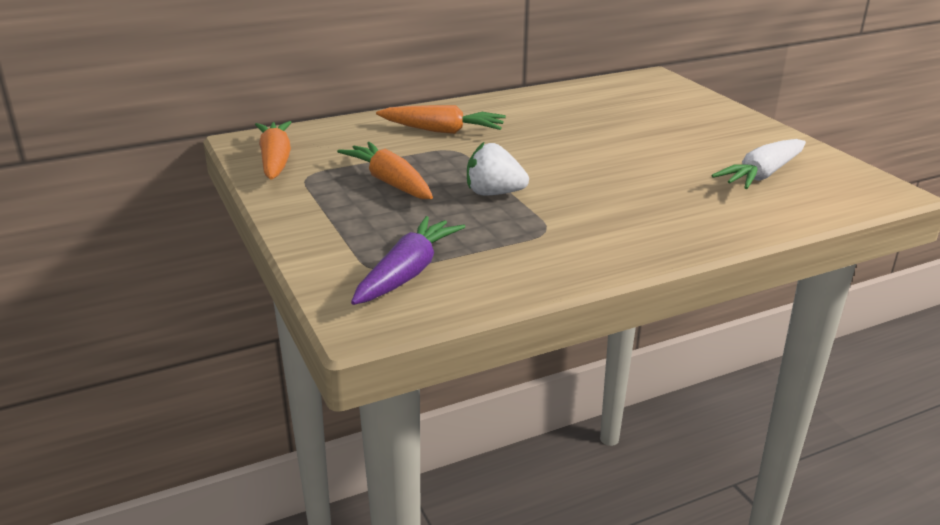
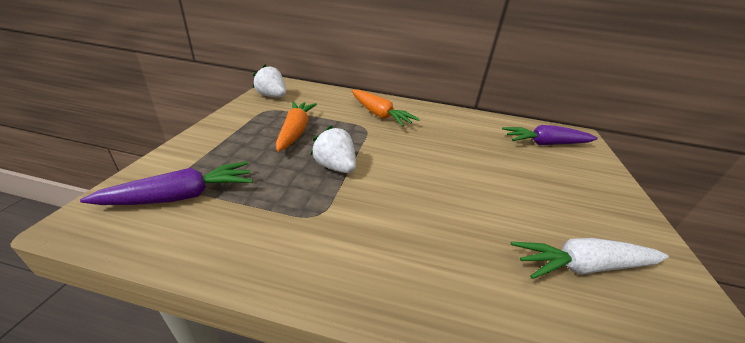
camera: 35 degrees right, 5 degrees up
orange carrot [255,121,292,180] -> white strawberry [253,64,286,97]
none -> purple carrot [502,125,598,145]

